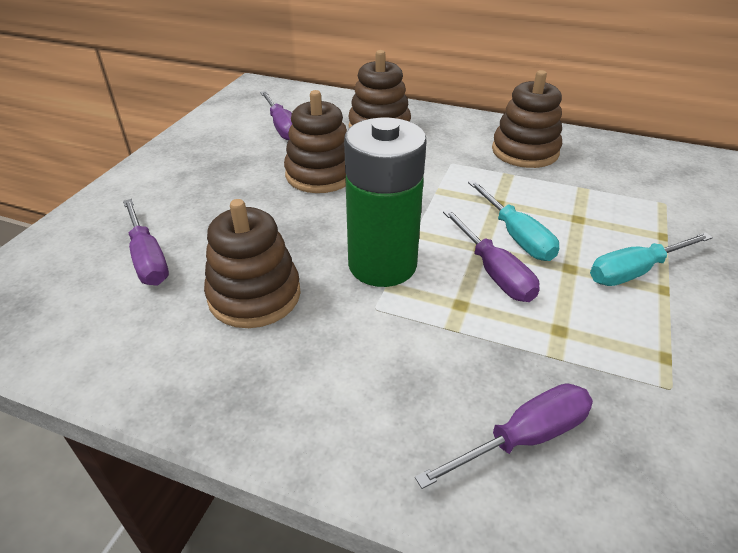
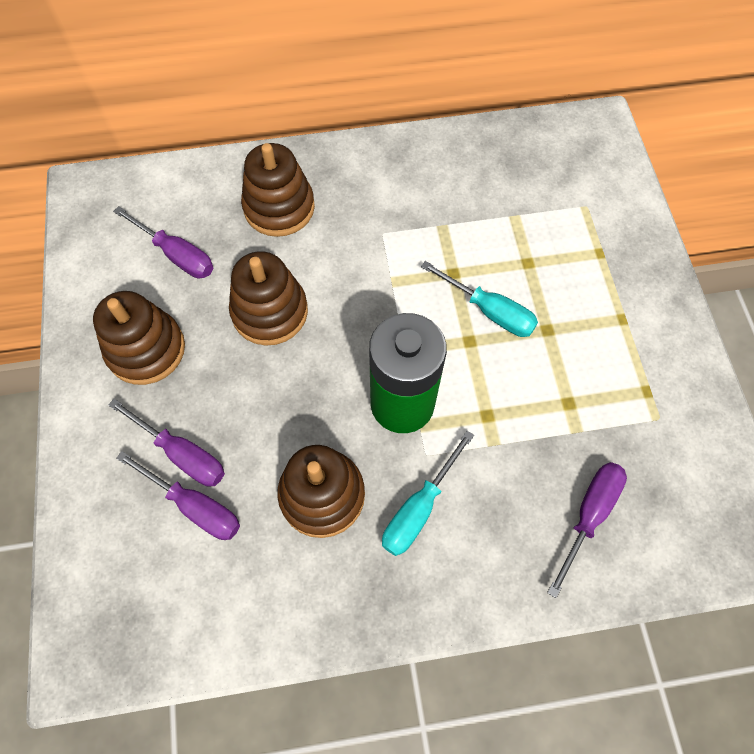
camera: 30 degrees left, 25 degrees up
purple screwdriver [443,209,540,302] -> purple screwdriver moved to [108,399,225,487]
brown stacking toy [492,70,562,168] -> brown stacking toy moved to [93,291,185,385]
turquoise screwdriver [590,232,713,286] -> turquoise screwdriver moved to [382,431,474,556]

